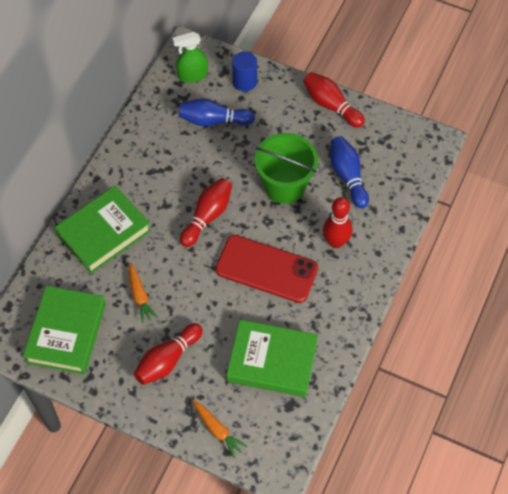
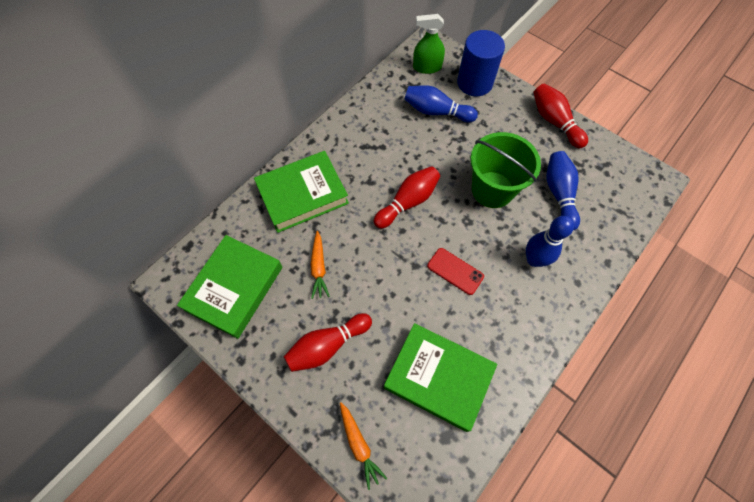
camera: 15 degrees right, 5 degrees up
red phone [215,235,318,303] -> red phone [427,248,484,295], size x0.52
blue cylinder [232,52,257,91] -> blue cylinder [457,30,505,96], size x1.52
red bowling pin [323,197,353,248] -> blue bowling pin [526,216,574,267]

